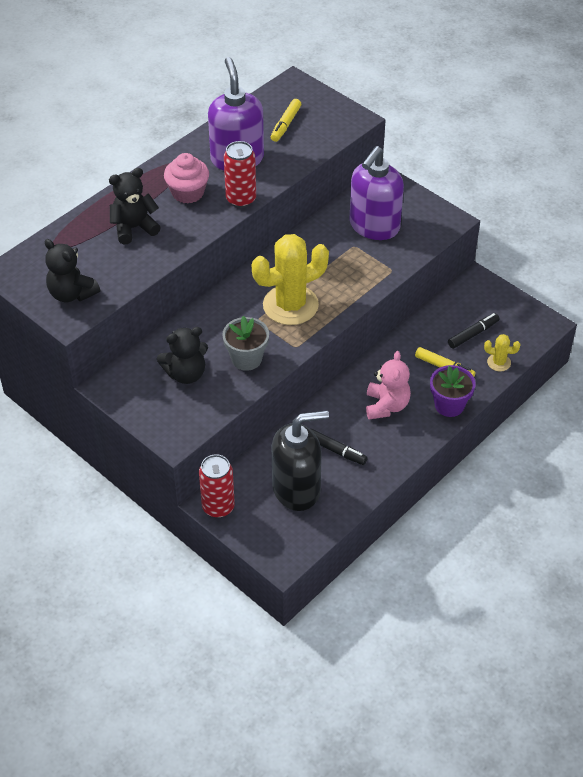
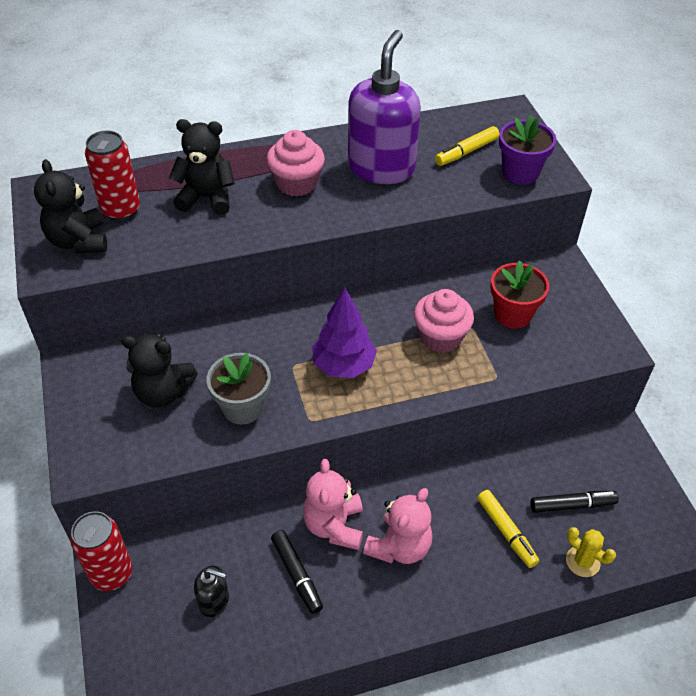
camera: 30 degrees right, 0 degrees up
red can [224,141,256,208] -> red can moved to [85,130,140,221]
yellow cactus [252,234,329,325] -> purple tree [312,287,377,378]
black soap dispenser [272,410,329,511] -> black soap dispenser [194,565,229,617], size x0.45
purple soap dispenser [349,146,404,240] -> red flower pot [490,260,550,328]
purple flower pot [430,365,476,417] -> purple flower pot moved to [499,115,556,185]
none -> pink teddy bear [303,459,363,550]
none -> pink cupcake [414,289,474,353]

